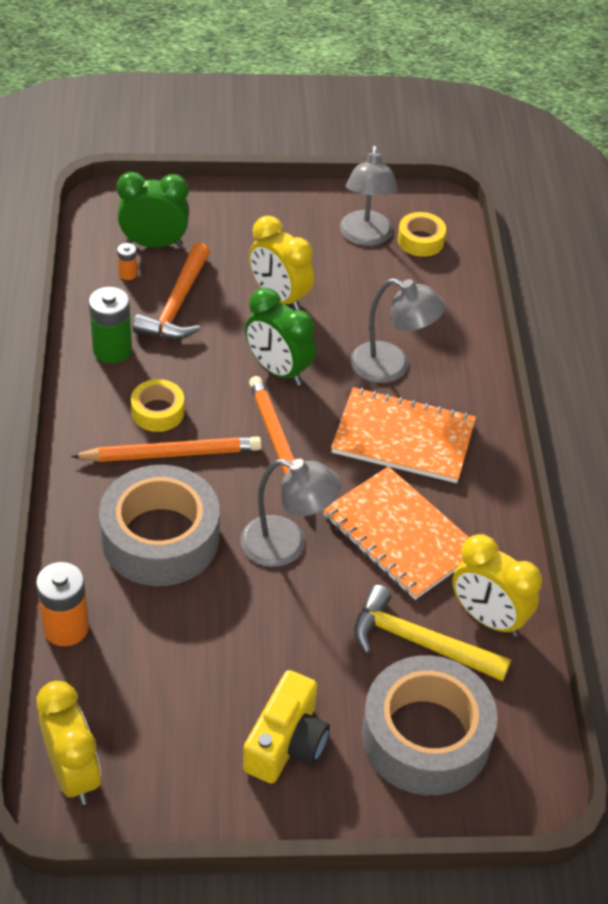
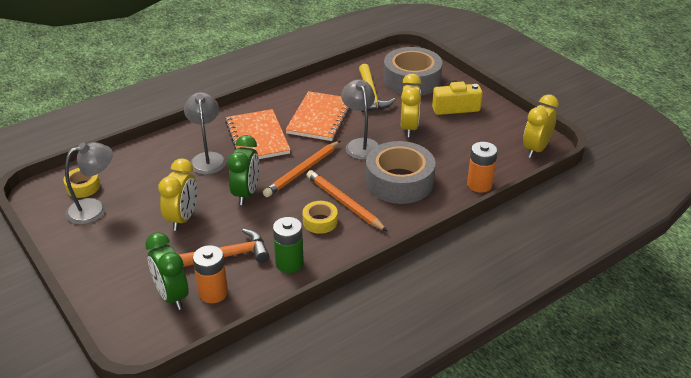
camera: 120 degrees left, 10 degrees down
orange battery [117,243,138,280] -> orange battery [193,245,228,303], size x1.98
yellow clock [452,534,542,637] -> yellow clock moved to [401,73,422,137]

